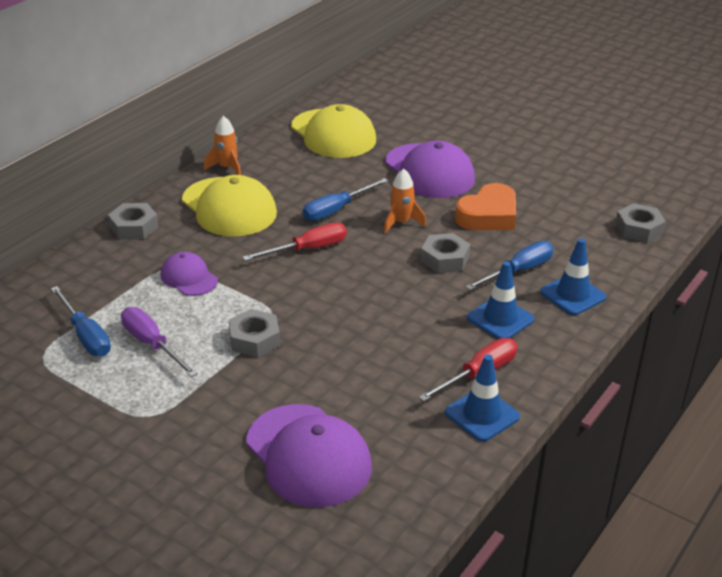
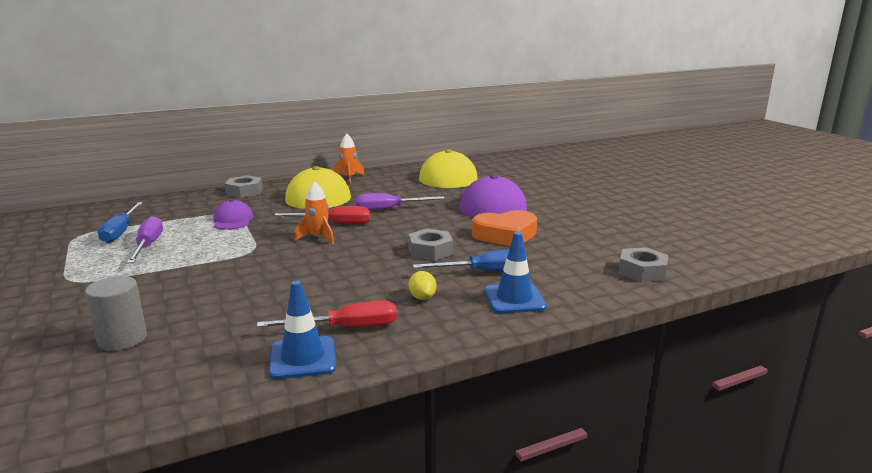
camera: 30 degrees right, 15 degrees down
grey nut [229,309,280,357] -> none
purple cap [246,404,372,508] -> grey cylinder [85,276,147,351]
blue screwdriver [303,178,388,221] -> purple screwdriver [356,193,445,211]
orange rocket [384,169,426,233] -> orange rocket moved to [295,181,334,244]
blue traffic cone [467,261,535,339] -> yellow lemon [409,271,436,300]

